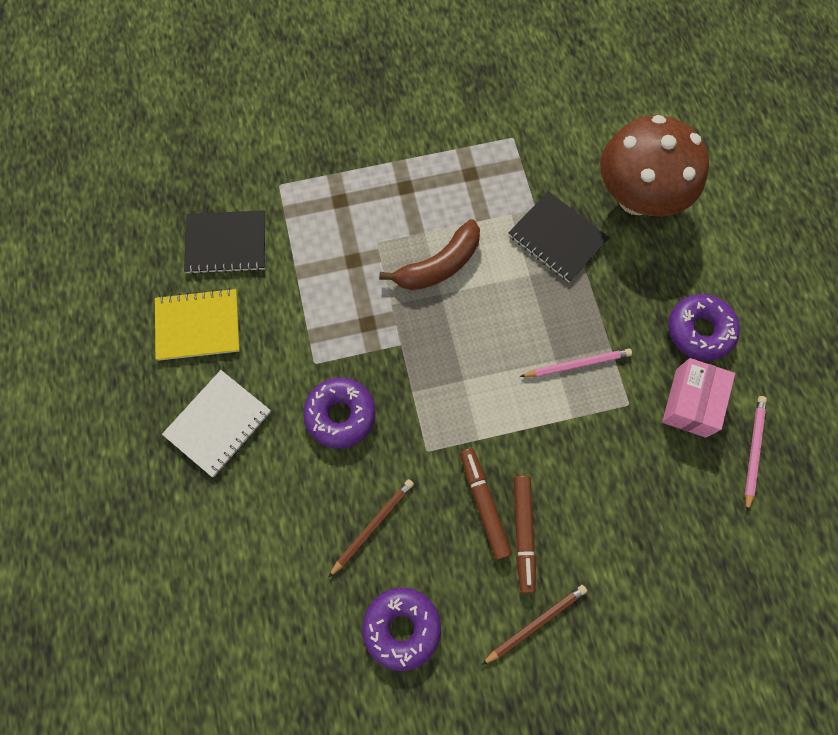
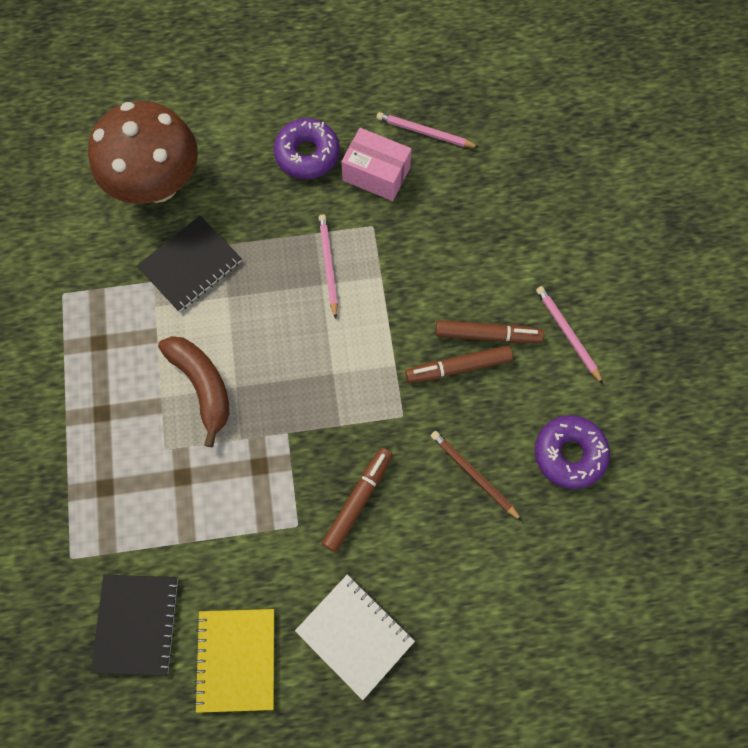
camera: 85 degrees left, 0 degrees up
purple donut [303,378,376,449] -> brown marker [322,447,393,552]
brown pencil [482,585,587,665] -> pink pencil [536,286,603,384]

